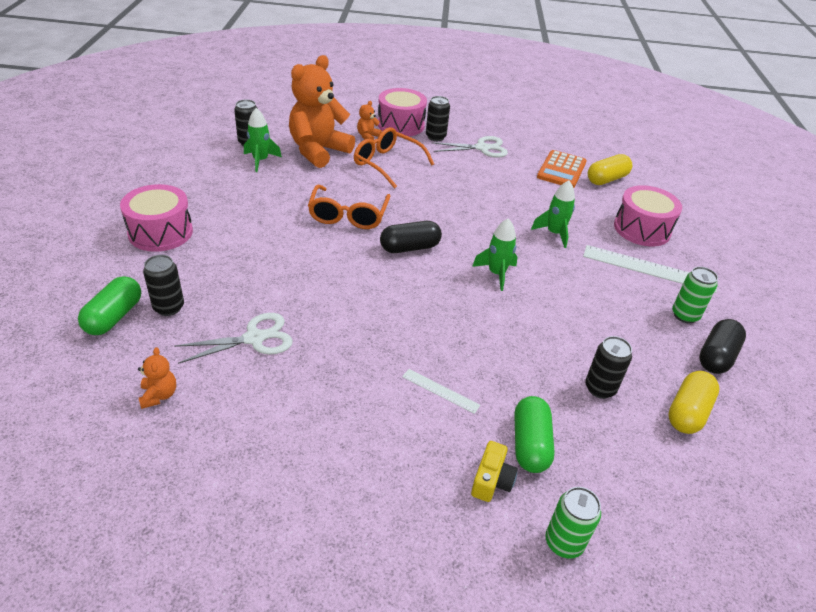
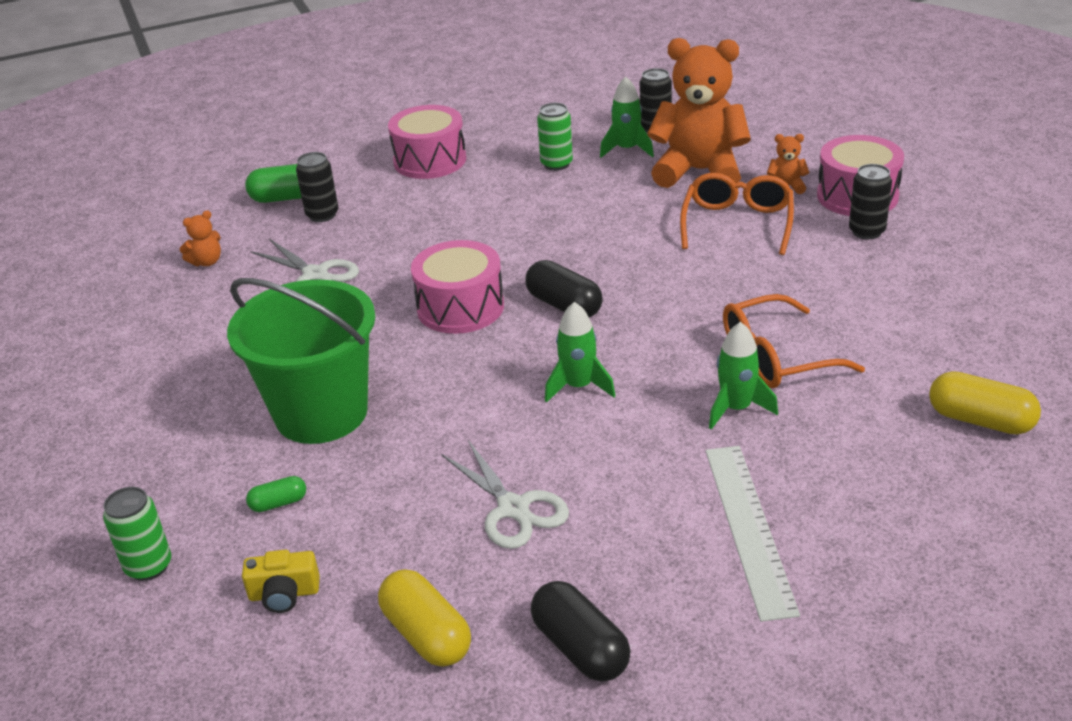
camera: 70 degrees right, 5 degrees down
orange glasses [308,185,390,229] -> orange glasses moved to [723,294,865,388]
white ruler [402,369,480,414] -> green bucket [227,278,376,444]
white scissors [431,136,508,158] -> white scissors moved to [441,440,569,549]
yellow camera [471,441,518,502] -> yellow camera moved to [242,550,320,613]
green capsule [515,396,555,473] -> green capsule [246,476,306,512], size x0.55
orange calculator [537,150,587,188] -> none
black can [585,336,632,399] -> none
pink drum [614,185,682,246] -> pink drum moved to [411,240,504,334]
yellow capsule [668,371,719,434] -> yellow capsule turned 45 degrees clockwise [378,569,471,667]
green can [672,267,718,323] -> green can moved to [537,103,573,171]
black capsule [699,319,746,374] -> black capsule turned 45 degrees clockwise [531,581,631,681]

